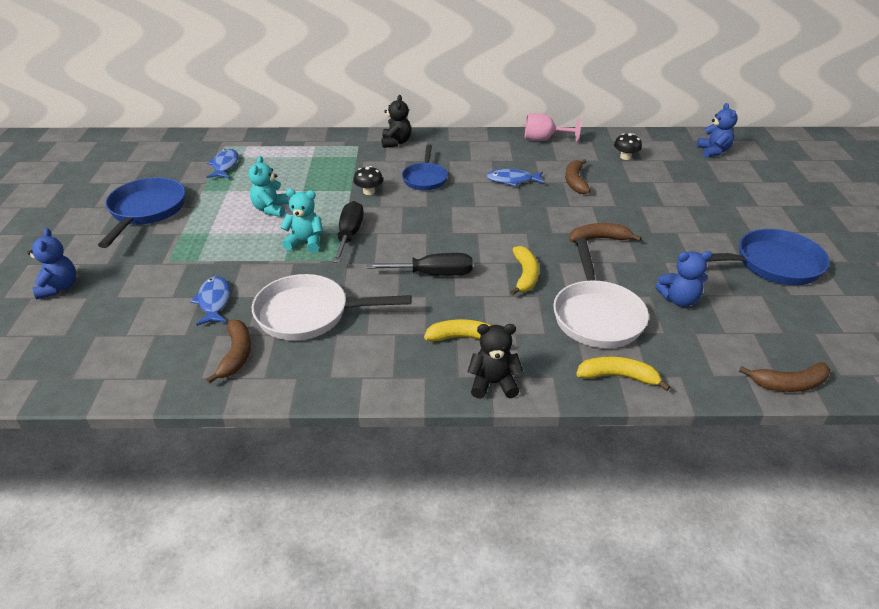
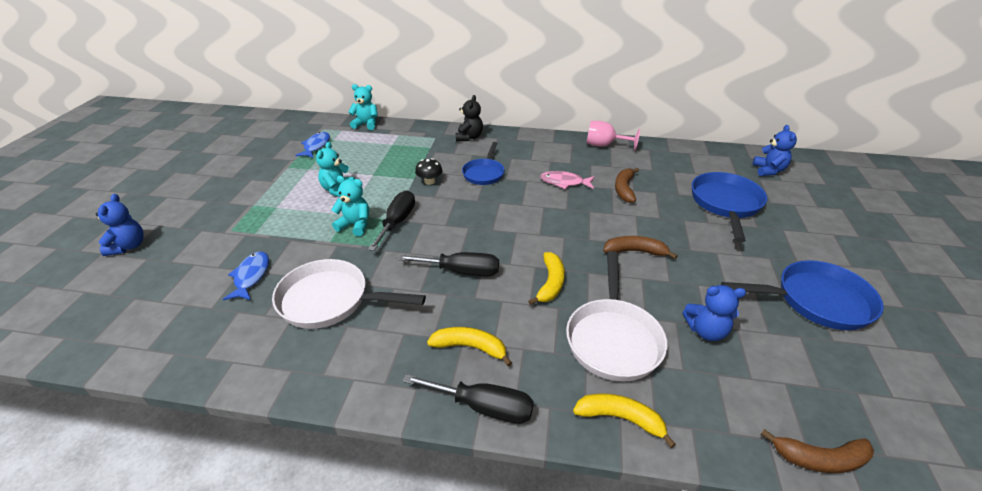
camera: 10 degrees right, 0 degrees up
blue pan [98,177,186,248] -> blue pan moved to [692,172,767,243]
brown banana [206,320,251,384] -> none
black teddy bear [467,324,523,399] -> black screwdriver [403,374,534,424]
blue fish [486,169,545,187] -> pink fish [540,171,594,189]
black mushroom [614,133,642,160] -> none
none -> turquoise teddy bear [348,84,378,130]

